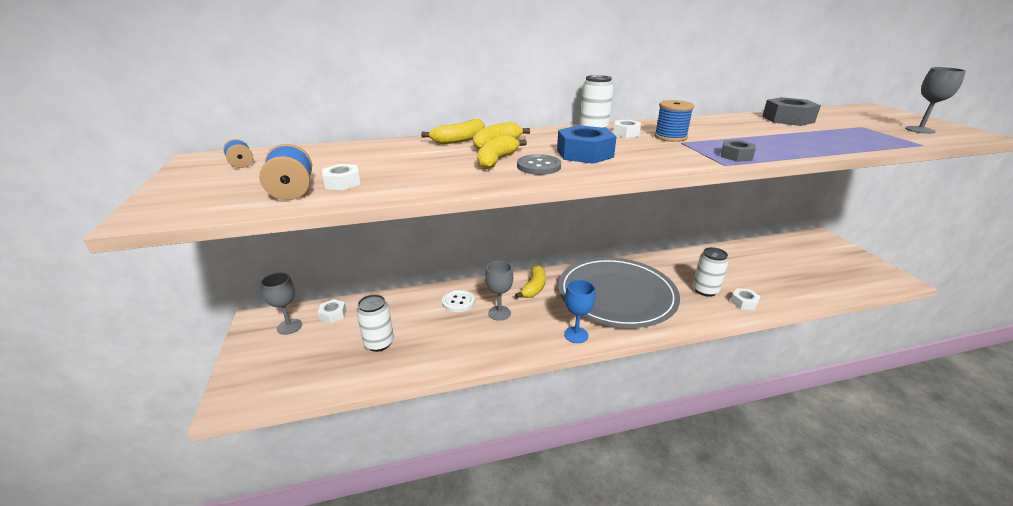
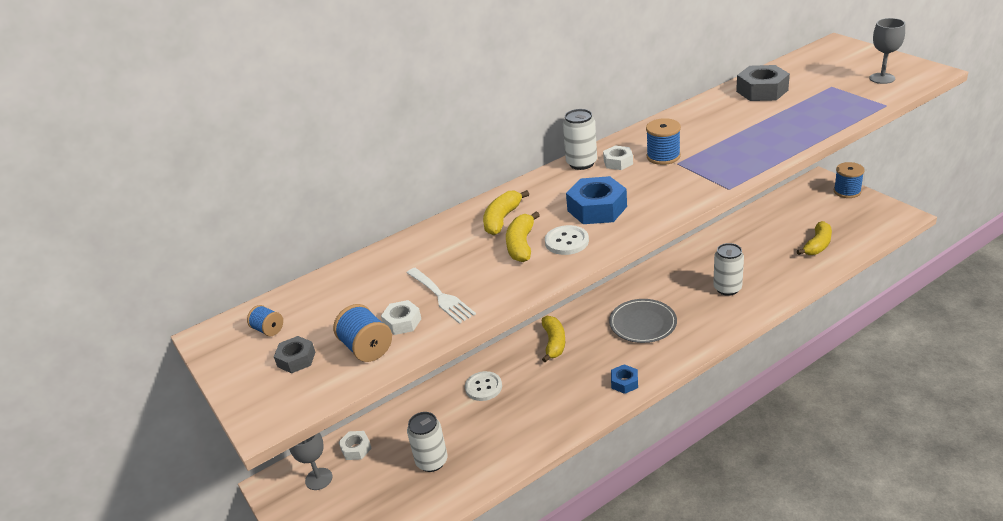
camera: 15 degrees left, 5 degrees up
yellow banana [421,119,485,144] -> yellow banana moved to [797,221,832,255]
grey goblet [485,261,513,321] -> none
grey button [517,154,561,175] -> white button [545,225,589,255]
grey plate [558,257,680,328] -> grey plate [609,299,677,343], size x0.51
blue goblet [564,280,595,343] -> blue nut [611,364,638,394]
grey nut [721,140,756,162] -> grey nut moved to [274,336,315,373]
white nut [731,288,761,310] -> none
none -> white fork [407,268,476,324]
none -> blue spool [834,162,865,198]

